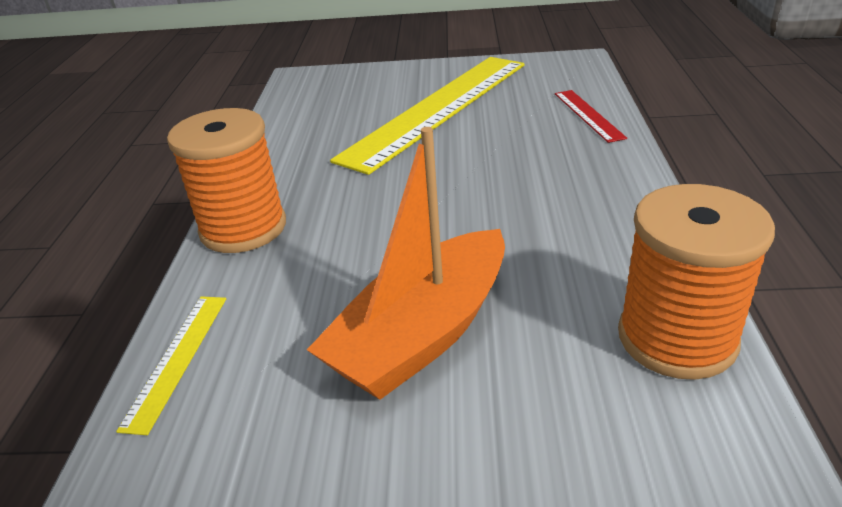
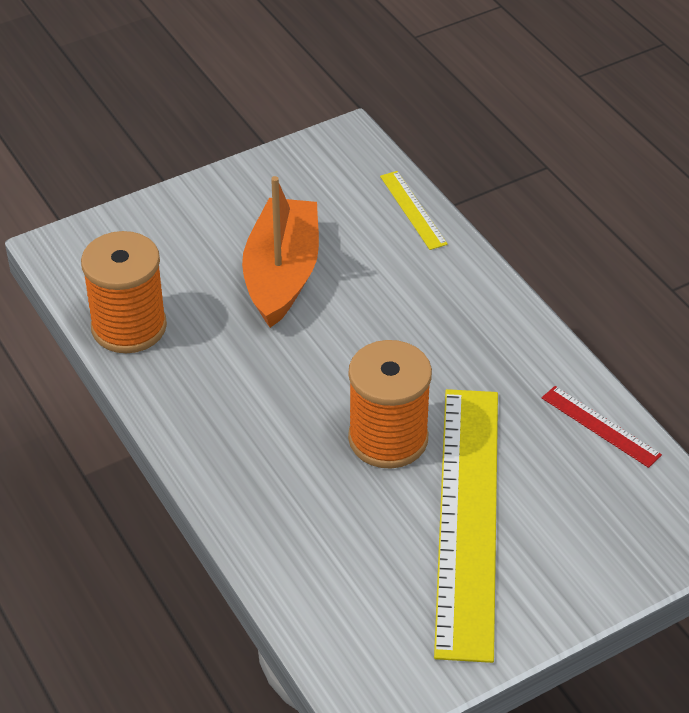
camera: 145 degrees right, 10 degrees up
orange spool [167,108,286,253] -> orange spool moved to [348,340,432,469]
red ruler [555,90,627,143] -> red ruler moved to [542,386,662,468]

